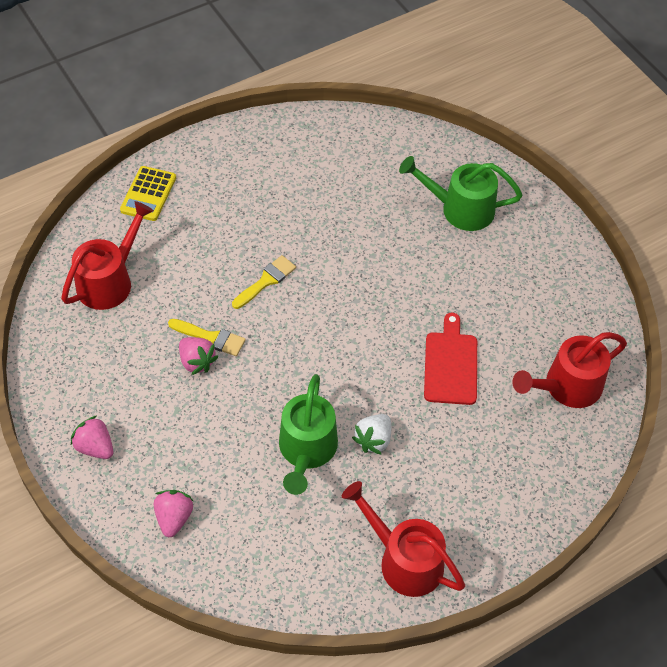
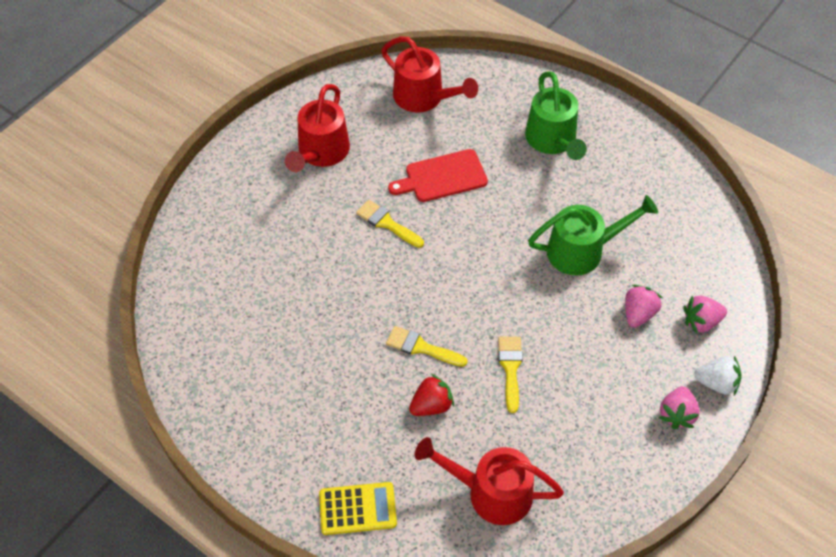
camera: 110 degrees left, 0 degrees up
pink strawberry [179,337,218,375] -> pink strawberry moved to [625,285,663,328]
red watering can [342,481,465,597] -> red watering can moved to [285,84,350,172]
white strawberry [352,414,391,455] -> white strawberry moved to [694,356,741,395]
green watering can [399,156,523,231] -> green watering can moved to [525,71,587,160]
none -> yellow brush [356,200,424,248]
none -> red strawberry [409,374,454,416]

